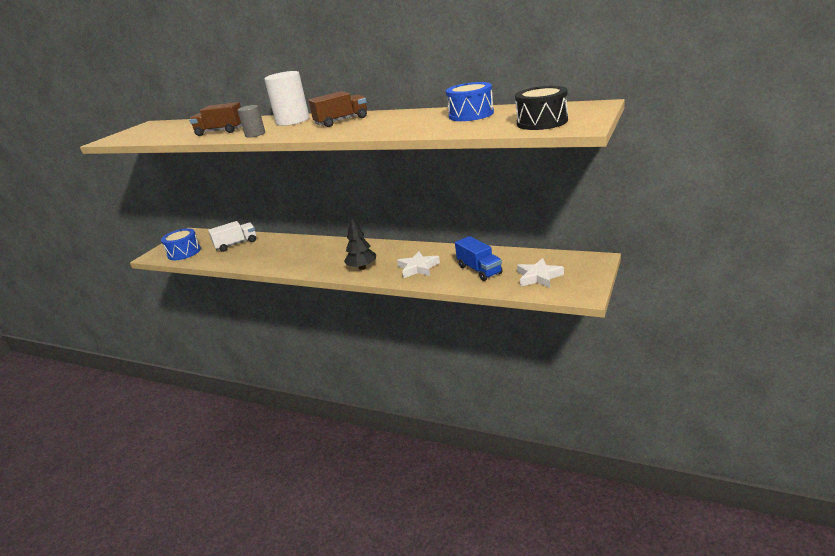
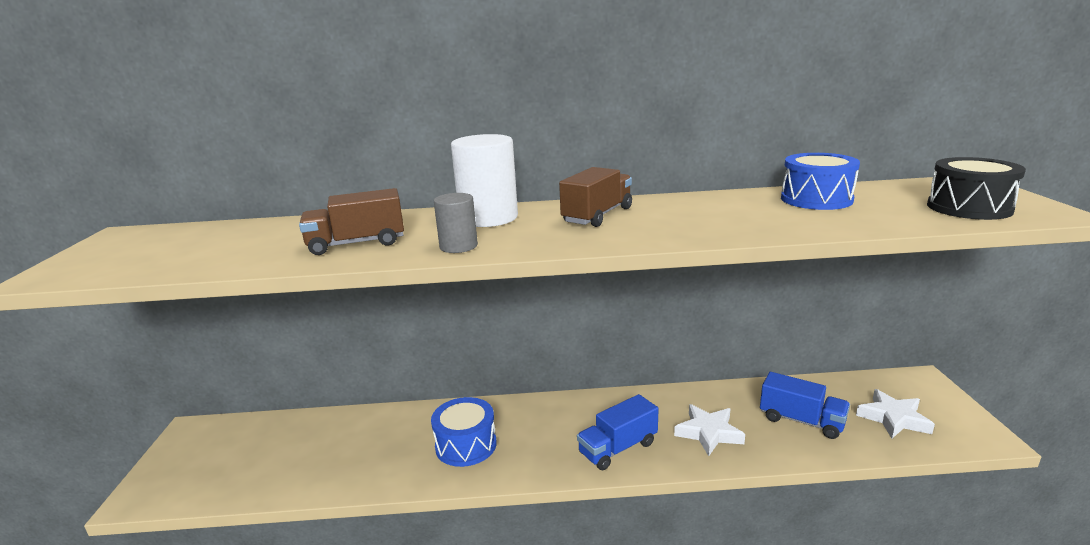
camera: 30 degrees left, 5 degrees down
blue drum [161,228,201,260] -> blue drum moved to [431,397,497,467]
white truck [208,221,256,252] -> none
black tree [344,217,376,270] -> blue truck [577,394,659,470]

